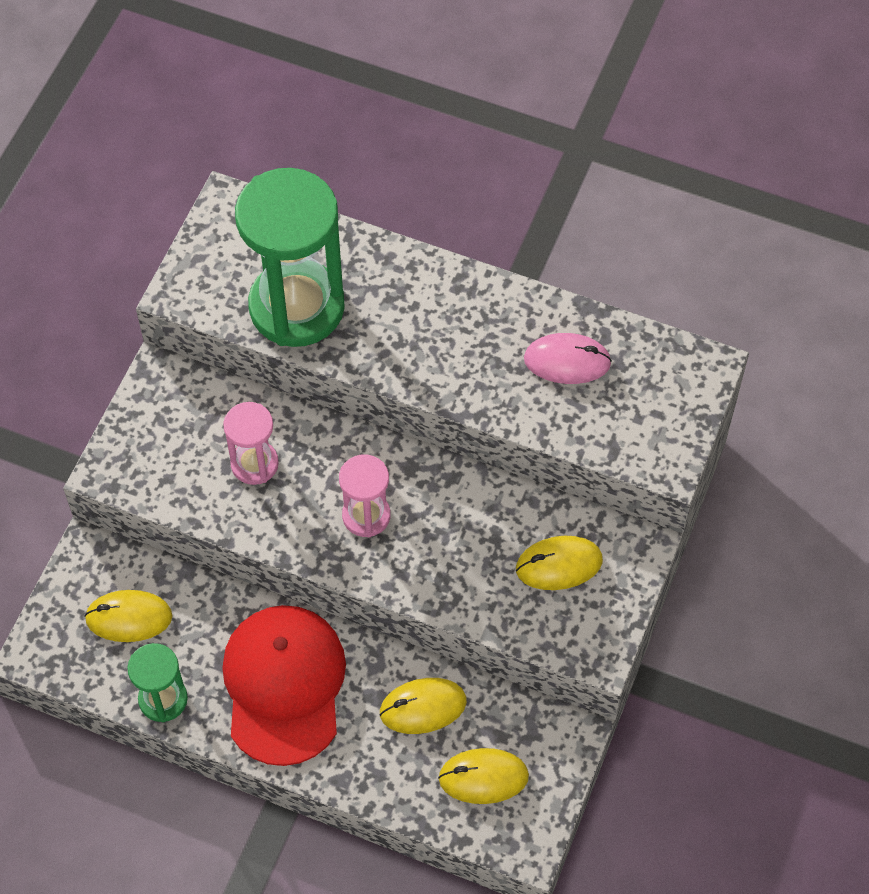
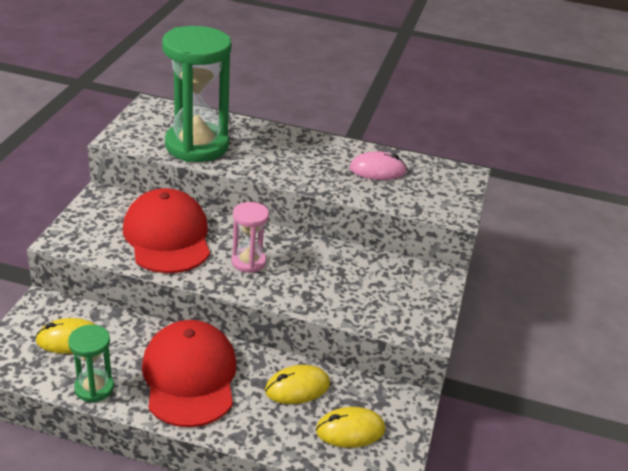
camera: 10 degrees left, 25 degrees down
pink hourglass [223,402,279,485] -> red cap [123,188,210,273]
yellow mouse [516,536,603,590] -> none

